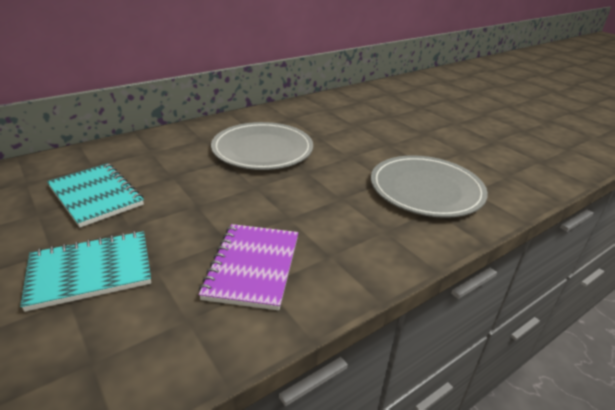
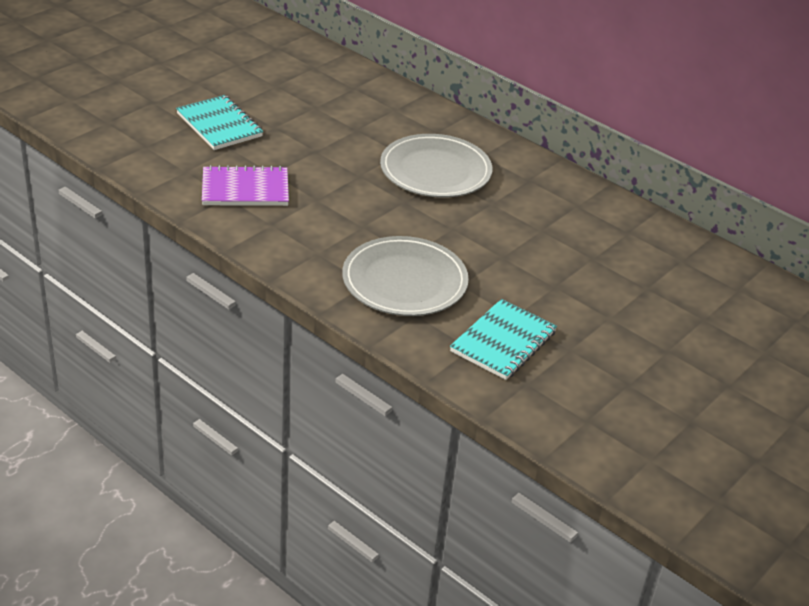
camera: 75 degrees right, 5 degrees up
turquoise notebook [47,163,144,228] -> turquoise notebook moved to [450,299,557,380]

